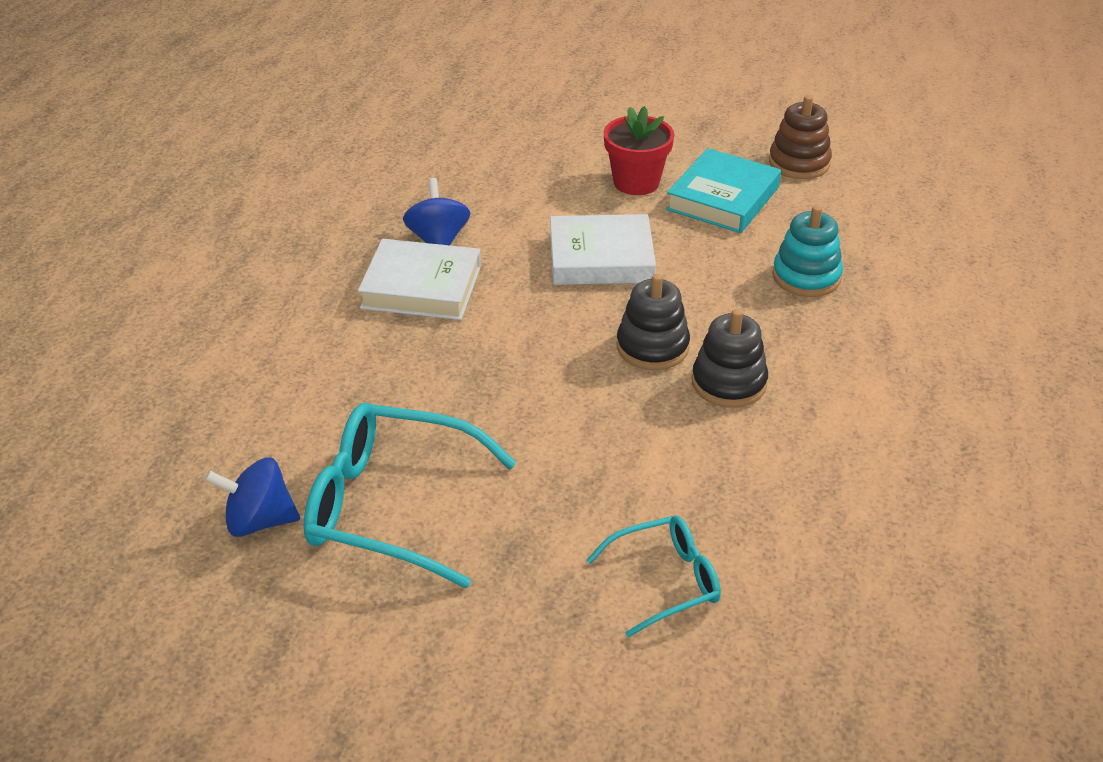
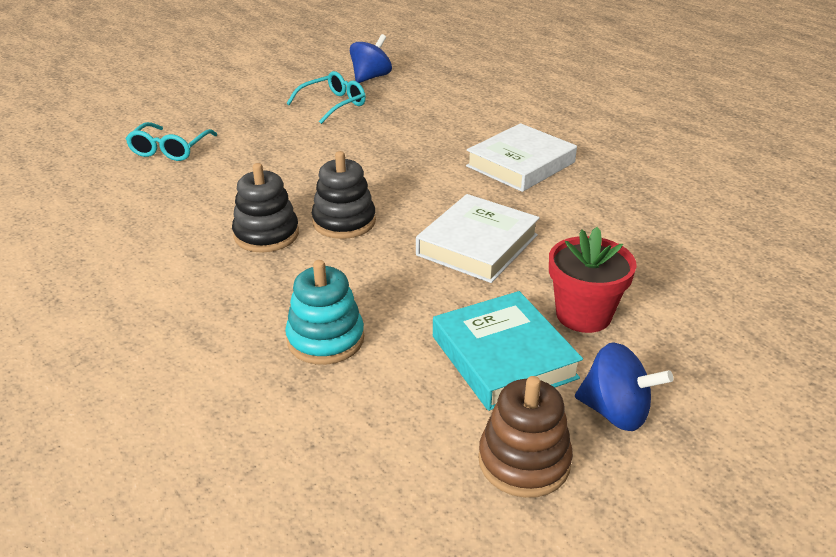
camera: 125 degrees right, 5 degrees down
turquoise glasses [304,403,517,588] -> turquoise glasses [286,71,366,124], size x0.58
blue spinning top [403,178,470,245] -> blue spinning top moved to [575,342,673,431]

